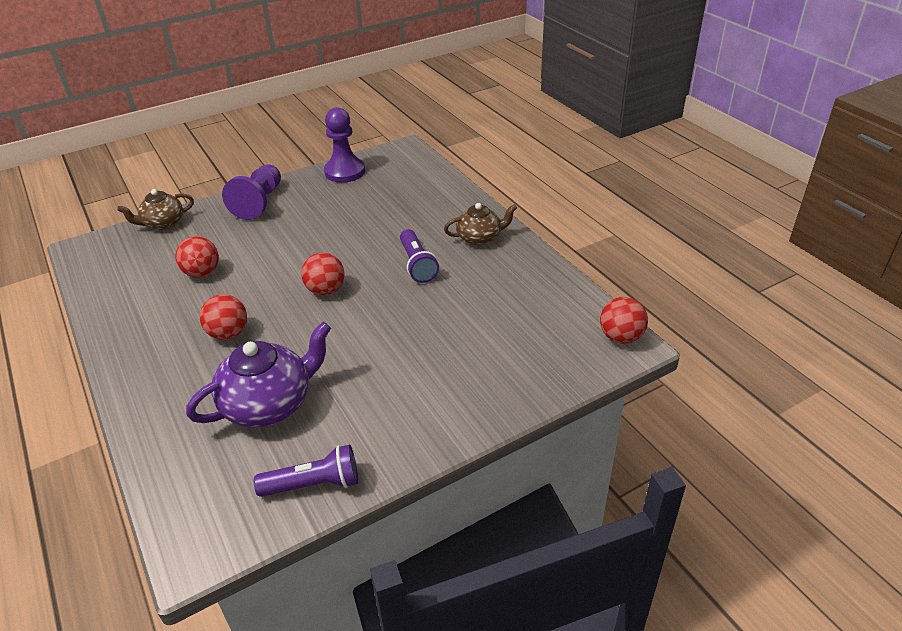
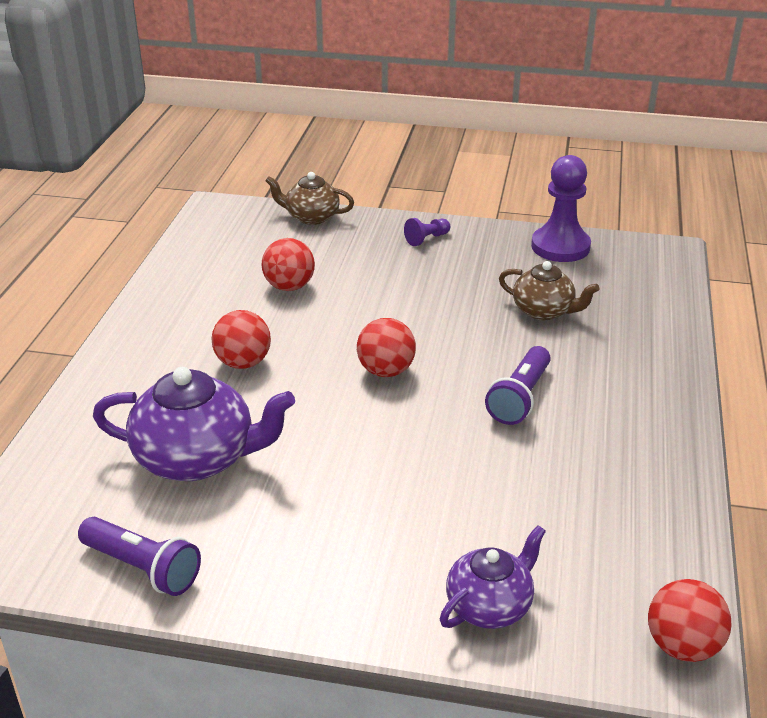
camera: 40 degrees right, 5 degrees down
purple pawn [222,164,281,220] -> purple pawn [404,218,450,246], size x0.48
brown teapot [444,203,517,246] -> brown teapot moved to [499,261,599,320]
none -> purple teapot [440,525,546,629]

